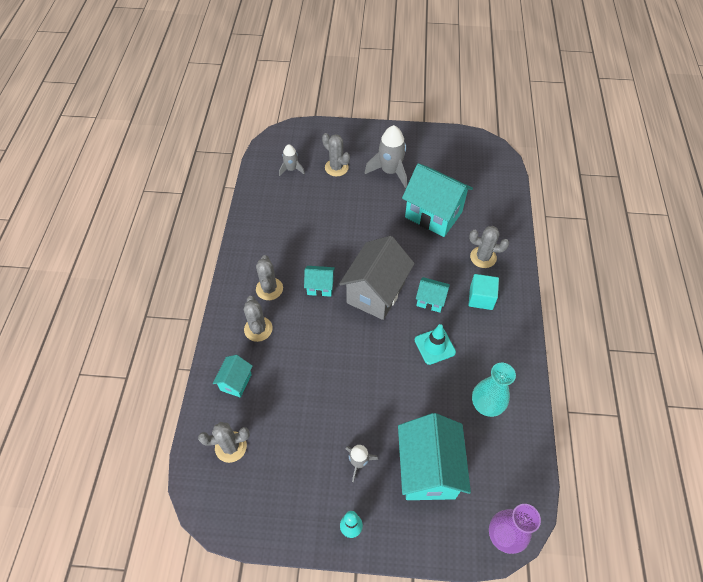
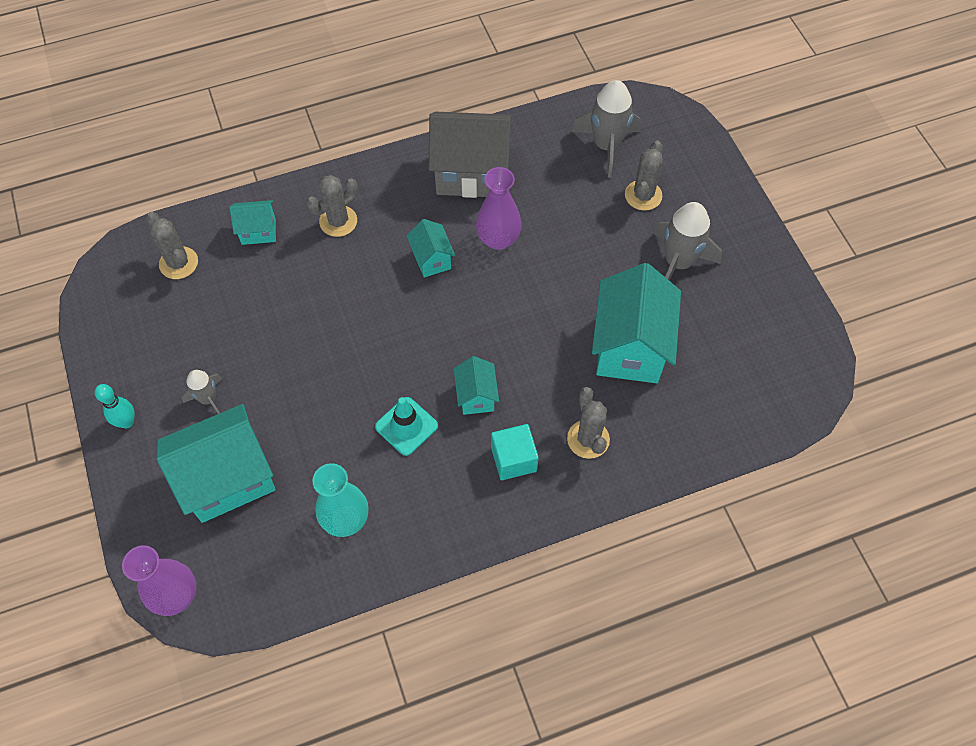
camera: 65 degrees right, 5 degrees up
grey cactus [256,255,283,300] -> none
grey rocket [279,144,305,176] -> grey rocket [571,80,641,178], size x1.76
grey house [339,236,415,320] -> grey house moved to [428,112,512,198]
none -> purple vase [476,167,522,250]

